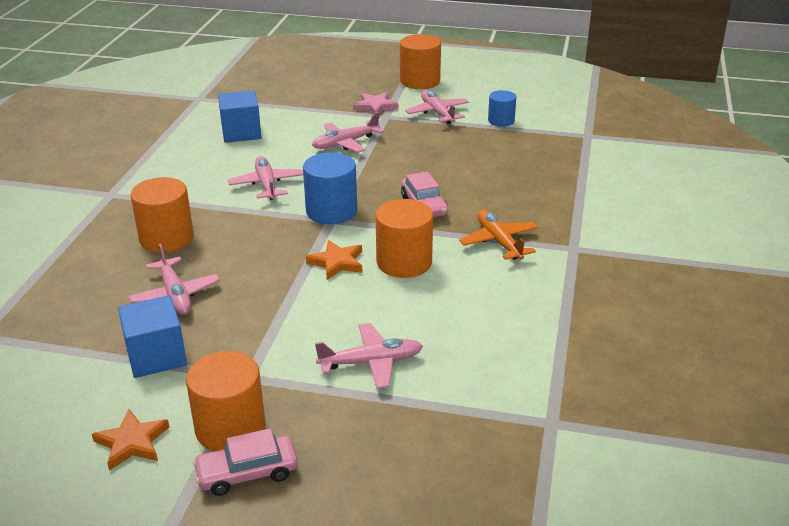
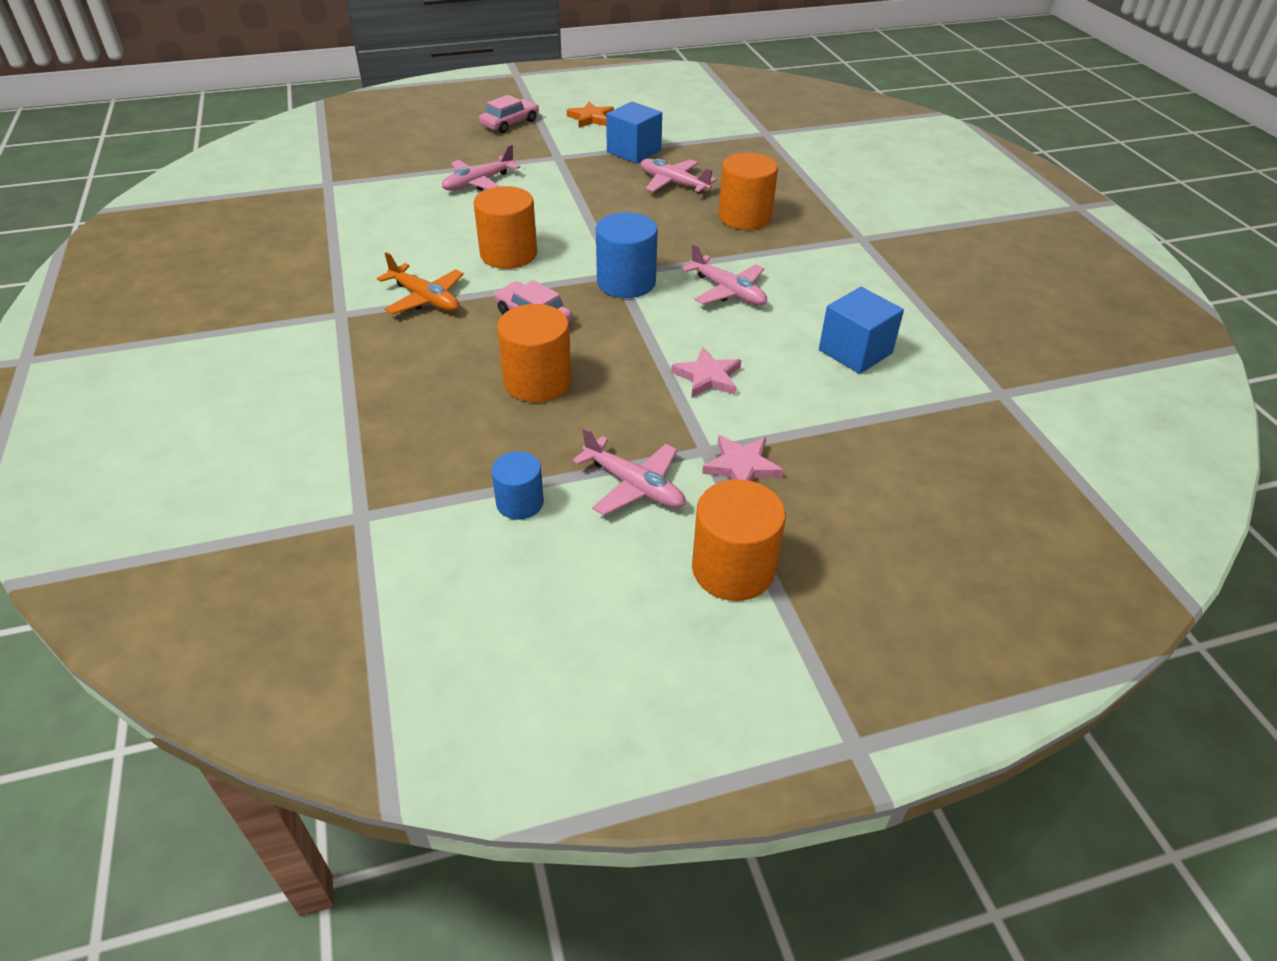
camera: 150 degrees right, 10 degrees up
orange cylinder [186,351,266,451] -> orange cylinder moved to [497,304,571,402]
orange star [306,240,362,280] -> none
pink plane [312,112,384,153] -> pink star [671,347,741,398]

